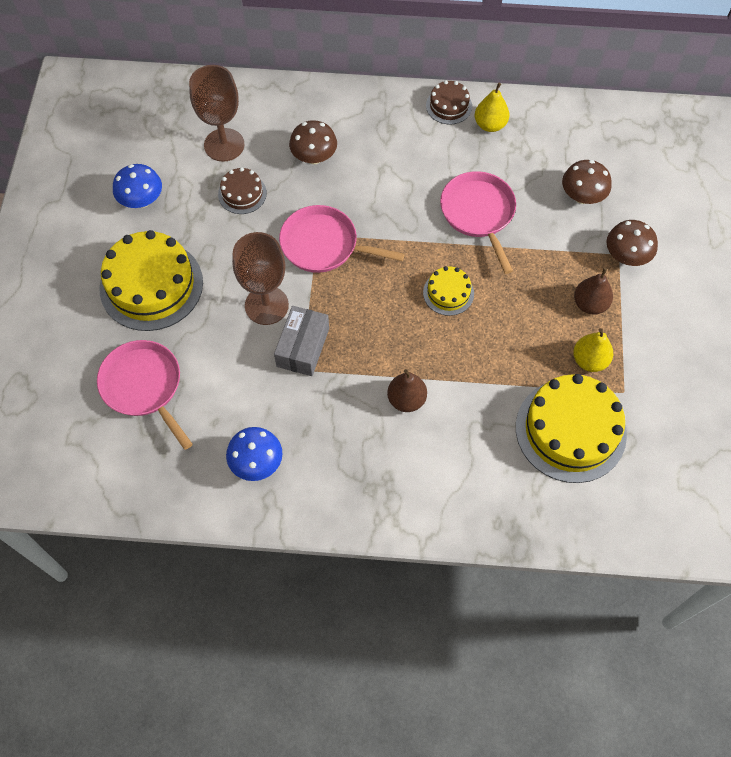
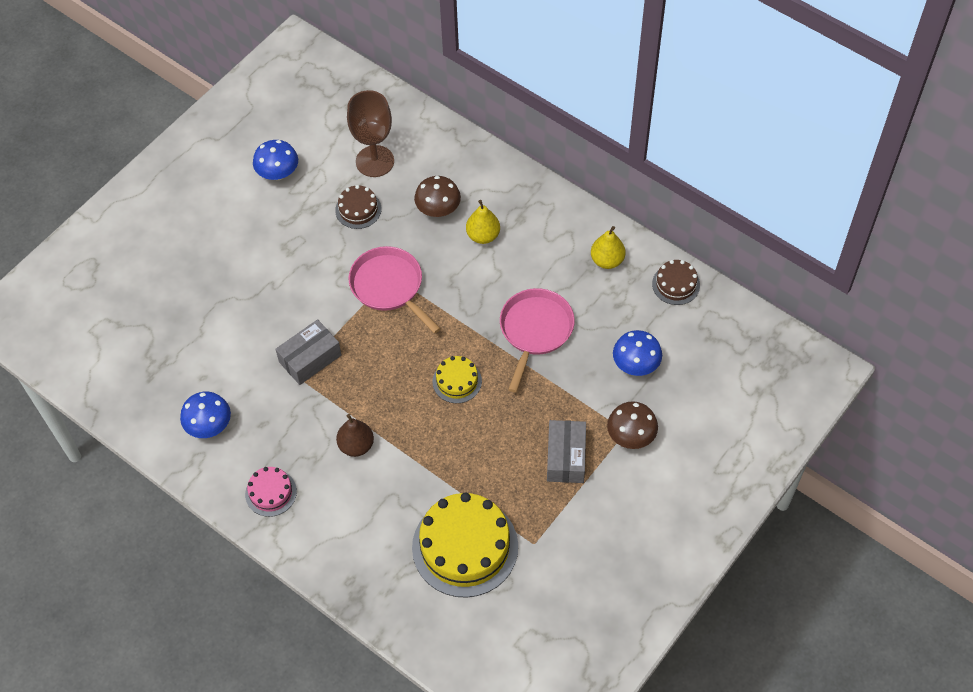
camera: 35 degrees right, 5 degrees down
pink pan [97,340,193,450] -> none
yellow cake [99,230,203,331] -> none
brown goblet [232,232,289,325] -> none
brown cake [426,80,472,125] -> brown cake moved to [652,260,700,305]
brown mushroom [562,160,612,204] -> blue mushroom [613,330,662,376]
yellow pear [573,328,613,372] -> yellow pear moved to [466,200,500,244]
brown pear [574,268,613,315] -> grey box [547,420,586,483]
none -> pink cake [245,467,297,517]

